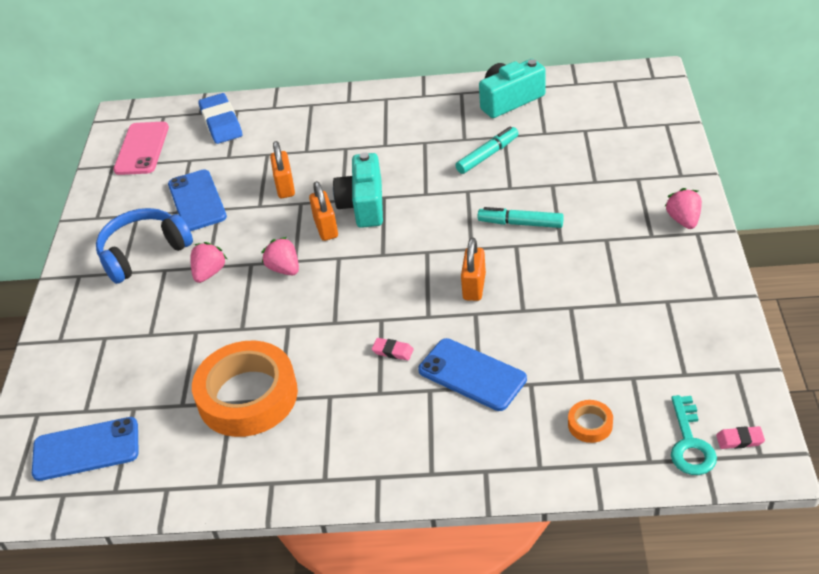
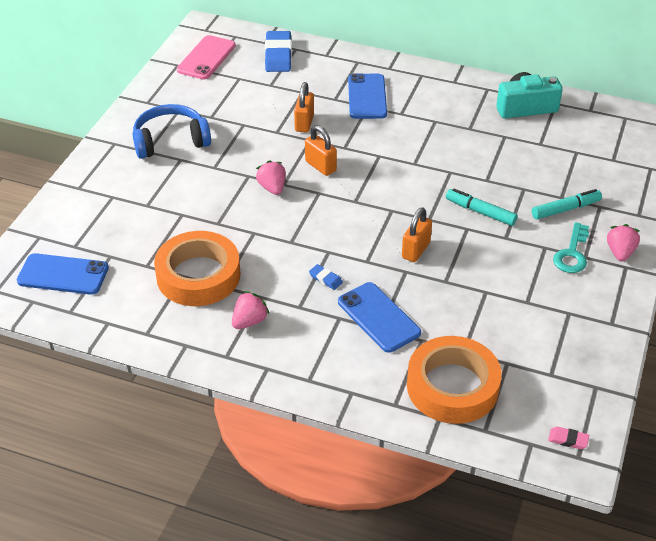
camera: 15 degrees right, 0 degrees up
blue phone [168,169,227,231] -> blue phone moved to [348,73,387,119]
pink strawberry [190,242,227,283] -> pink strawberry moved to [232,291,270,329]
orange padlock [309,181,338,241] -> orange padlock turned 45 degrees counterclockwise [305,125,337,176]
turquoise camera [333,152,383,228] -> none
pink eraser [372,338,414,360] -> blue eraser [309,264,343,290]
turquoise marker [455,126,519,174] -> turquoise marker moved to [532,189,602,219]
orange tape [568,400,613,443] -> orange tape [407,336,502,424], size x2.41
turquoise key [671,395,717,475] -> turquoise key moved to [553,222,589,273]

